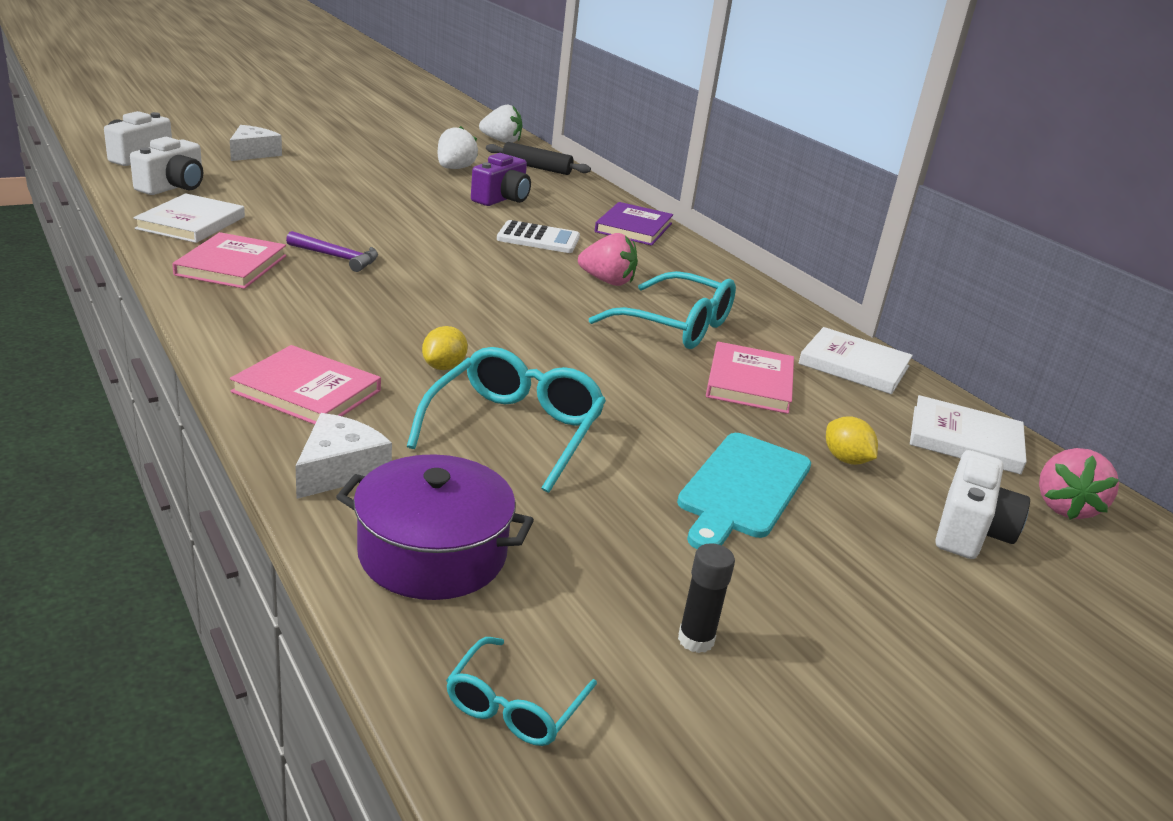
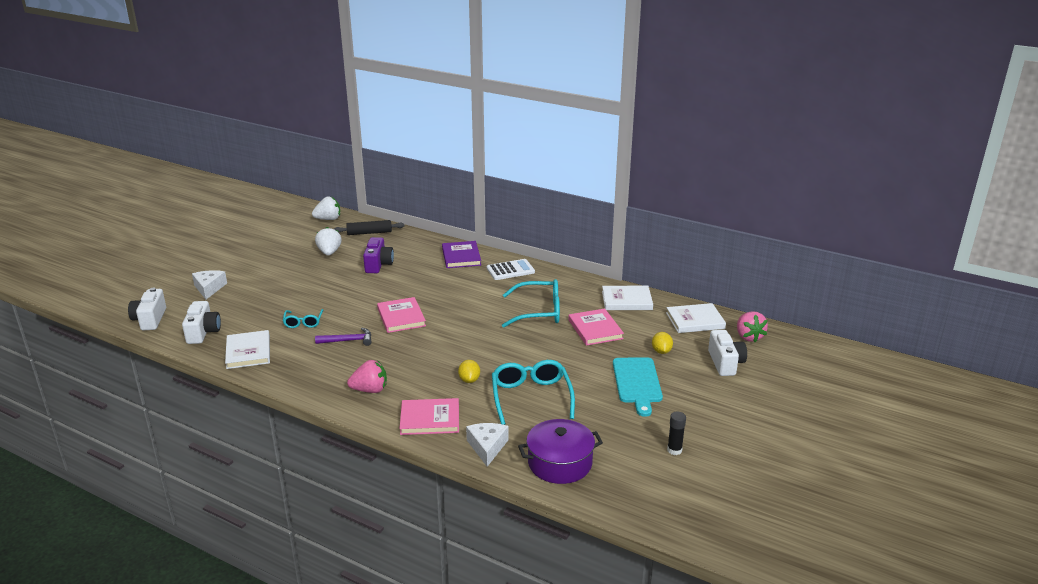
camera: 25 degrees left, 0 degrees up
pink book [172,232,286,289] -> pink book moved to [377,297,426,333]
turquoise glasses [446,637,597,746] -> turquoise glasses moved to [283,309,323,328]
white calculator [497,220,580,253] -> white calculator moved to [487,259,535,280]
pink strawberry [578,233,638,286] -> pink strawberry moved to [347,360,387,393]
yellow lemon [826,416,878,465] -> yellow lemon turned 60 degrees clockwise [652,332,673,354]

